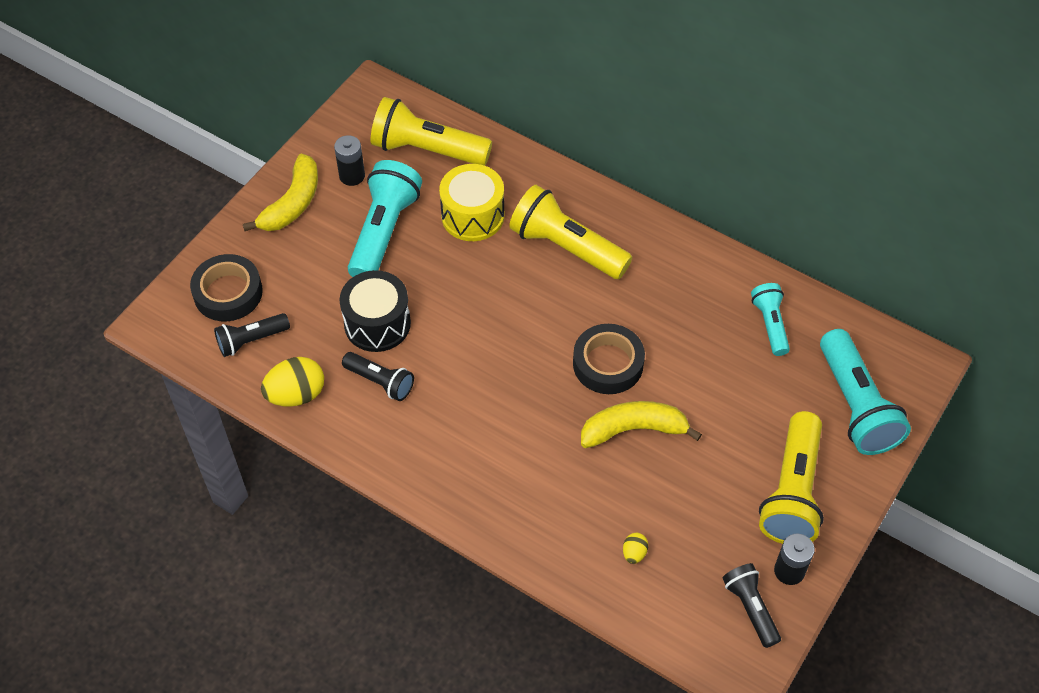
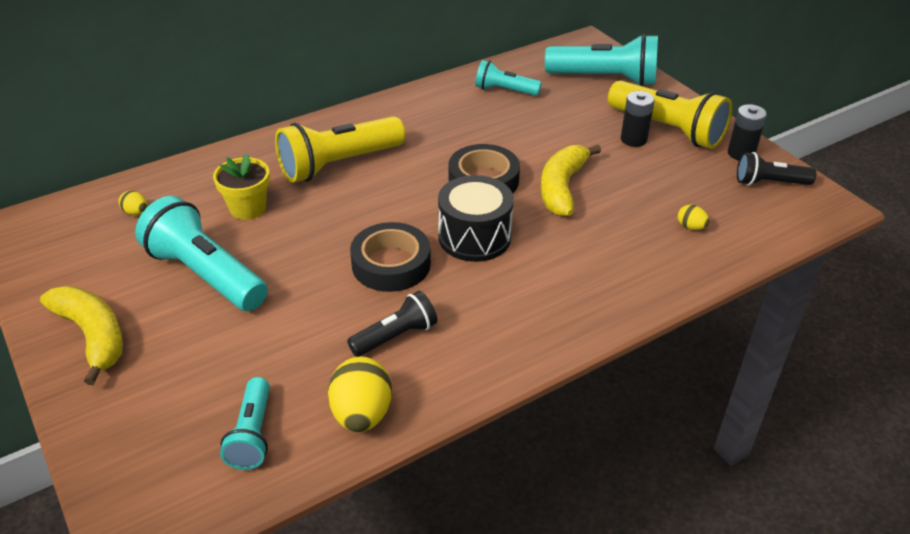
camera: 65 degrees left, 15 degrees down
black tape [190,254,263,322] -> black tape moved to [350,222,431,292]
black flashlight [214,313,290,357] -> turquoise flashlight [220,377,270,470]
black battery [334,135,365,186] -> black battery moved to [621,91,655,147]
black drum [339,270,411,352] -> black drum moved to [438,175,514,262]
yellow flashlight [371,97,492,165] -> yellow egg [118,190,148,215]
yellow drum [439,164,504,241] -> yellow flower pot [213,154,270,220]

